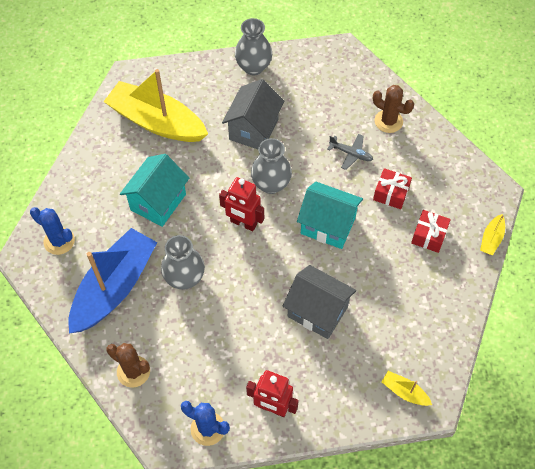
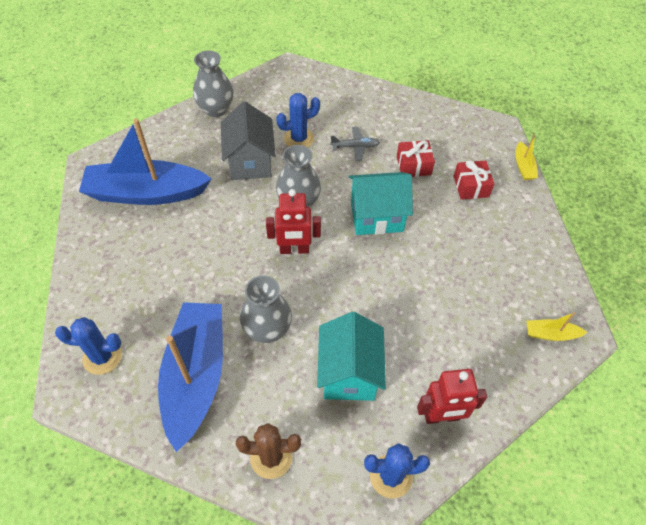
camera: 30 degrees left, 5 degrees down
yellow boat [103,69,208,142] -> blue boat [79,119,212,205]
turquoise house [120,154,189,227] -> turquoise house moved to [317,312,386,401]
grey house [283,265,356,339] -> none
brown cactus [373,85,414,133] -> none
none -> blue cactus [276,93,320,148]

